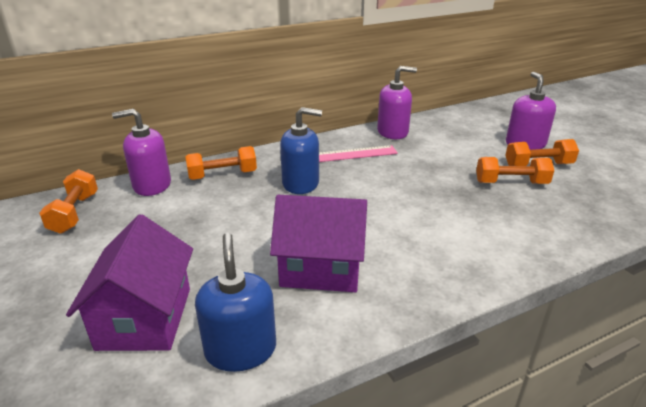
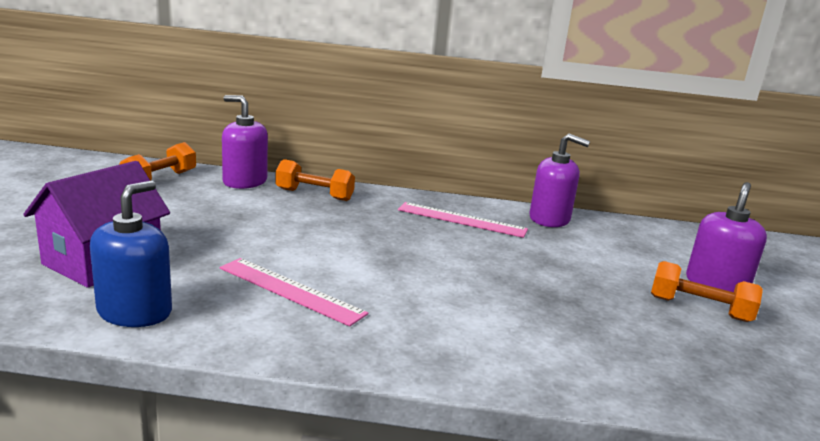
camera: 30 degrees right, 10 degrees down
purple house [270,195,367,292] -> pink ruler [220,258,368,327]
blue soap dispenser [280,107,322,194] -> none
orange dumbbell [476,157,554,184] -> none

